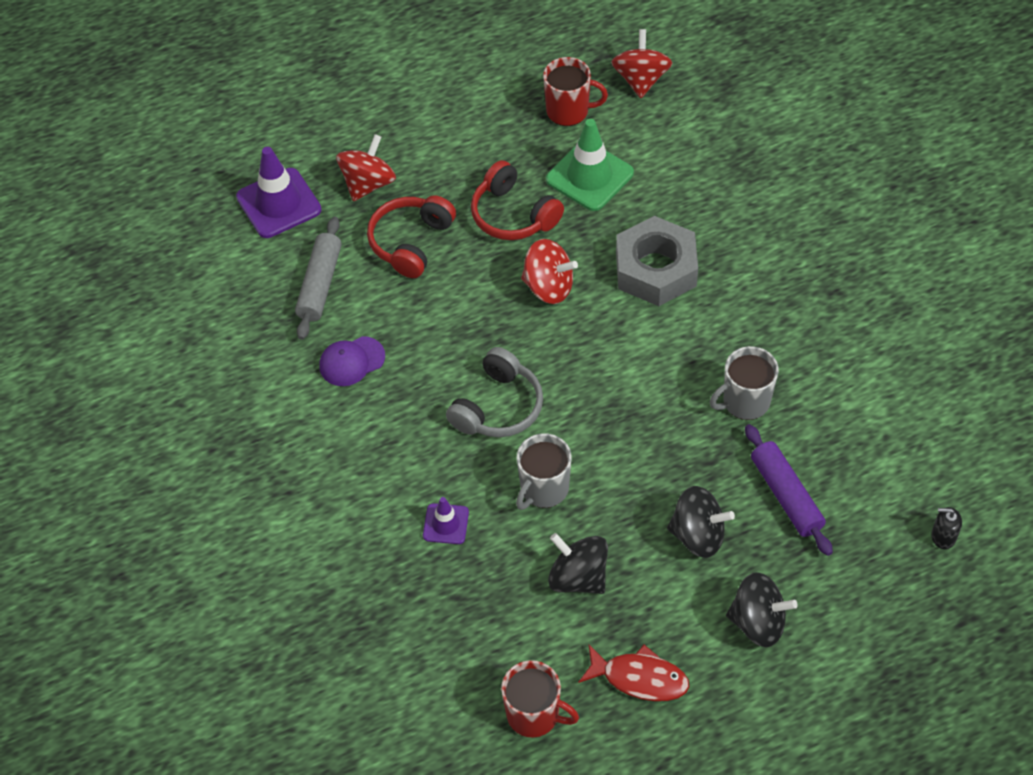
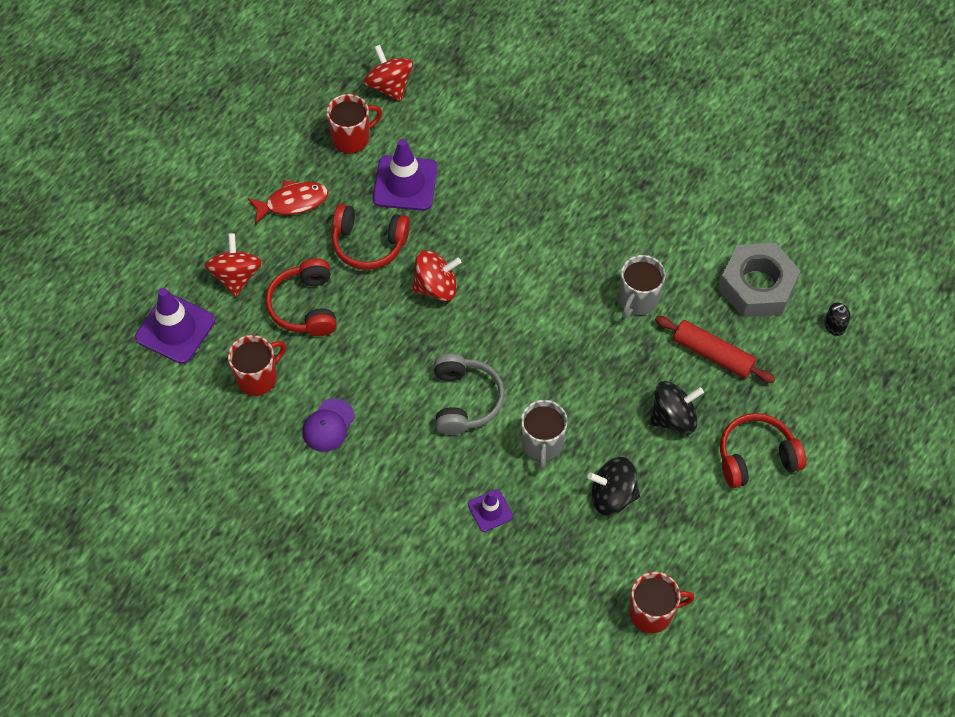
camera: 35 degrees left, 5 degrees up
grey rolling pin [295,217,342,340] -> red mug [228,335,286,396]
green traffic cone [546,119,634,211] -> purple traffic cone [373,139,438,211]
red fish [578,645,689,701] -> red fish moved to [248,180,328,224]
grey nut [616,216,698,306] -> grey nut moved to [719,243,801,317]
black spinning top [726,572,798,647] -> red headphones [720,413,806,488]
purple rolling pin [745,424,833,556] -> red rolling pin [655,316,775,383]

